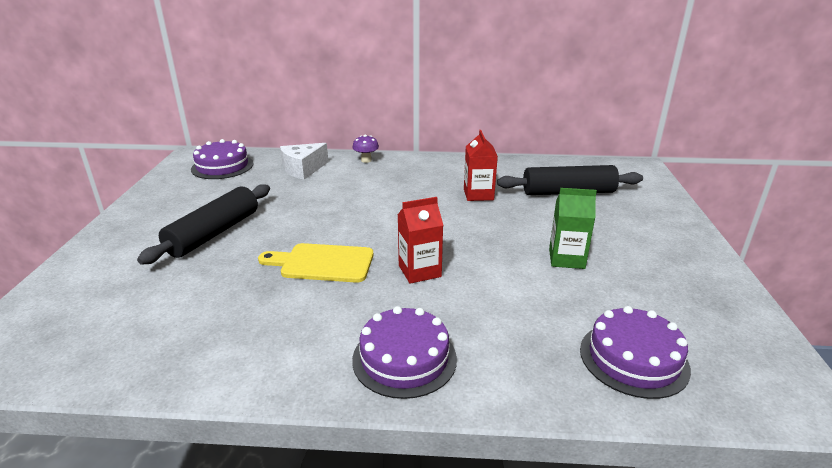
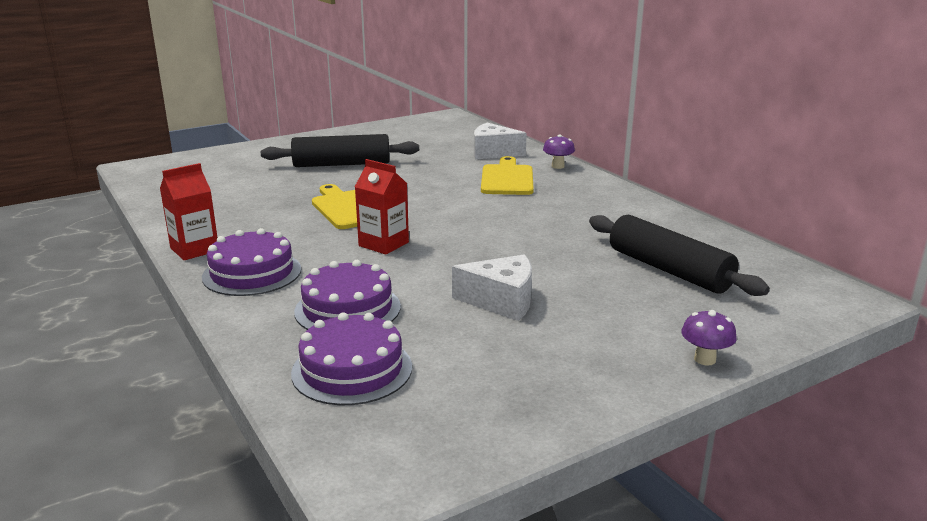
camera: 55 degrees right, 5 degrees down
purple cake [191,139,254,179] -> purple cake moved to [294,260,401,330]
red carton [464,130,498,201] -> red carton moved to [160,163,218,260]
green carton [549,188,597,269] -> white cheese [452,254,532,321]
none -> yellow cutting board [481,156,534,195]
none -> purple mushroom [681,310,737,365]

